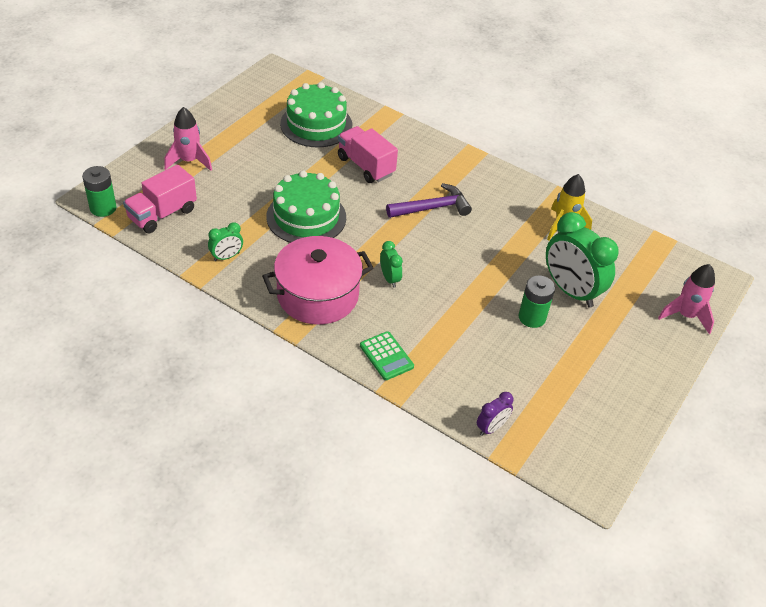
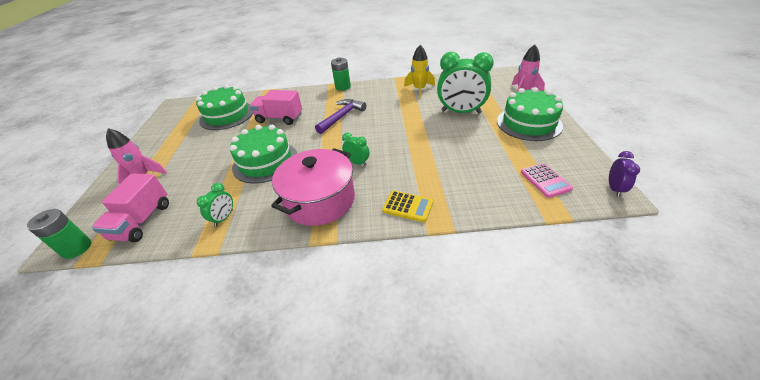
camera: 30 degrees left, 5 degrees down
green calculator [360,331,414,380] -> yellow calculator [382,191,433,222]
purple clock [477,392,513,436] -> purple clock moved to [609,151,640,197]
green battery [519,275,555,328] -> green battery moved to [331,57,351,91]
none -> green cake [497,87,563,141]
none -> pink calculator [521,163,573,198]

